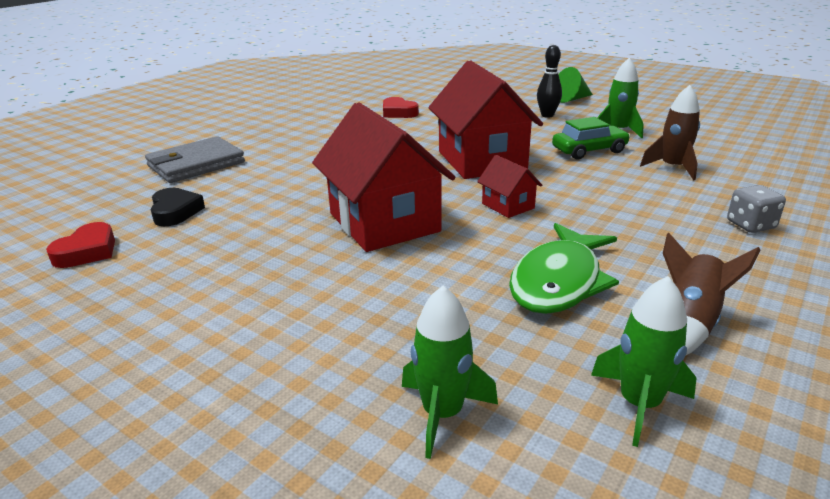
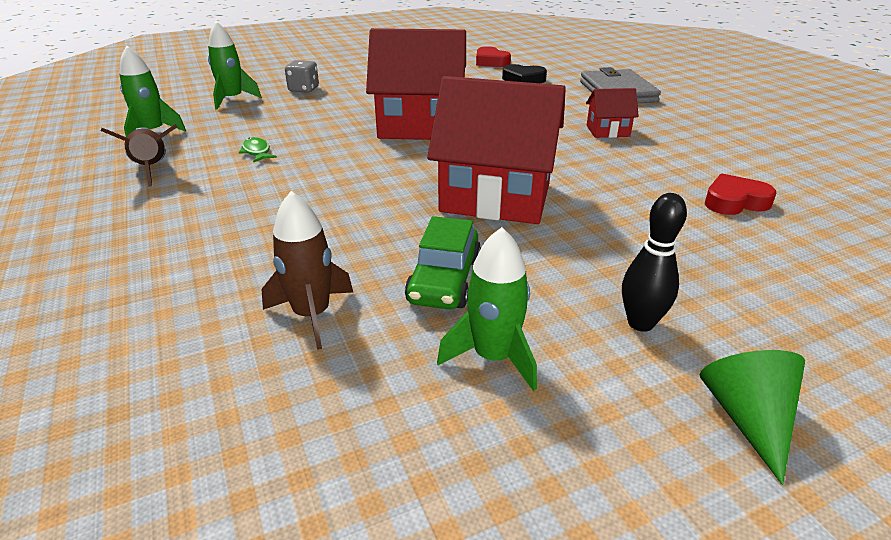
camera: 120 degrees right, 5 degrees up
red house [477,155,542,218] -> red house moved to [586,88,639,138]
green fish [509,223,619,314] -> green fish [239,137,277,162], size x0.41
grey dice [727,185,786,233] -> grey dice moved to [285,60,319,93]

